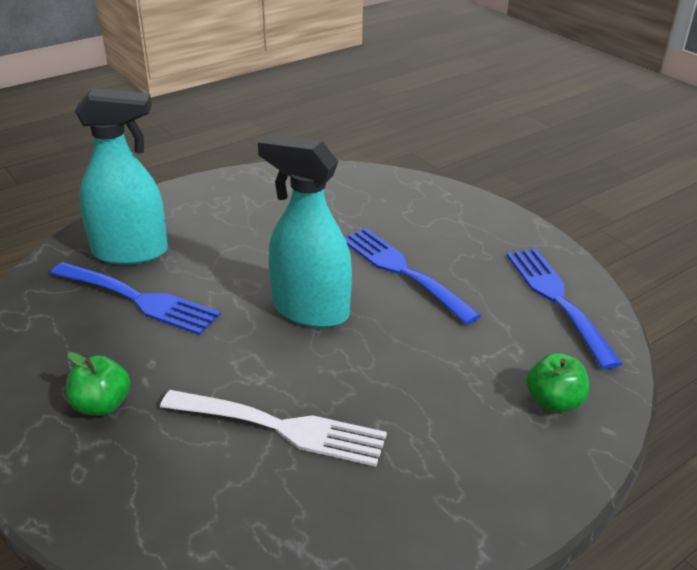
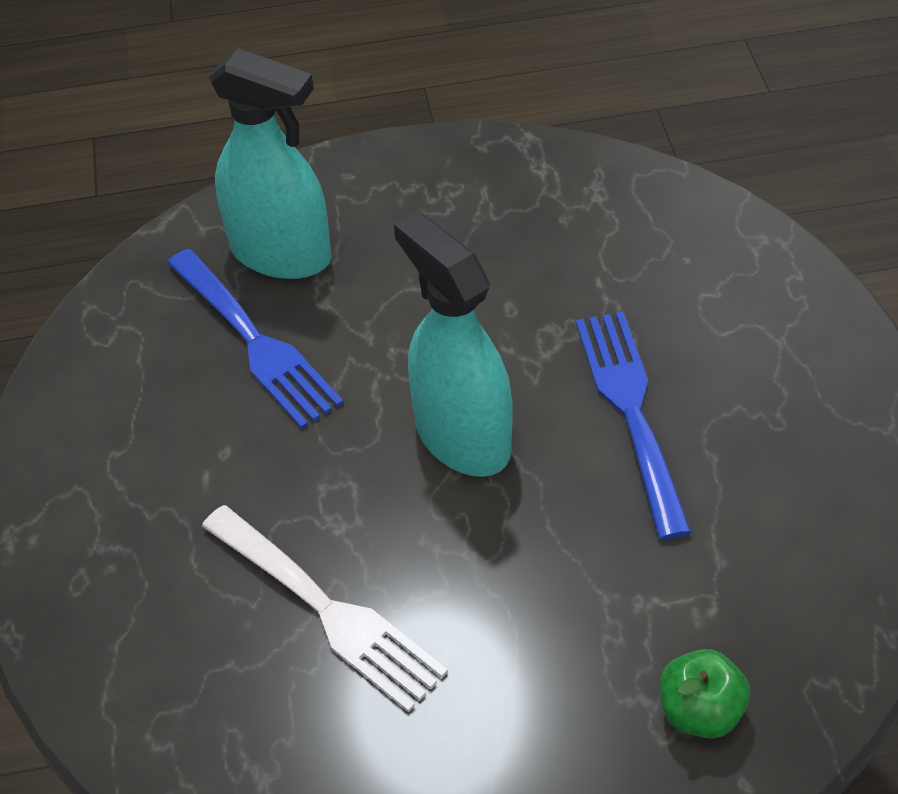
camera: 30 degrees right, 15 degrees up
green apple [66,352,130,416] -> none
blue fork [506,249,623,369] -> none

